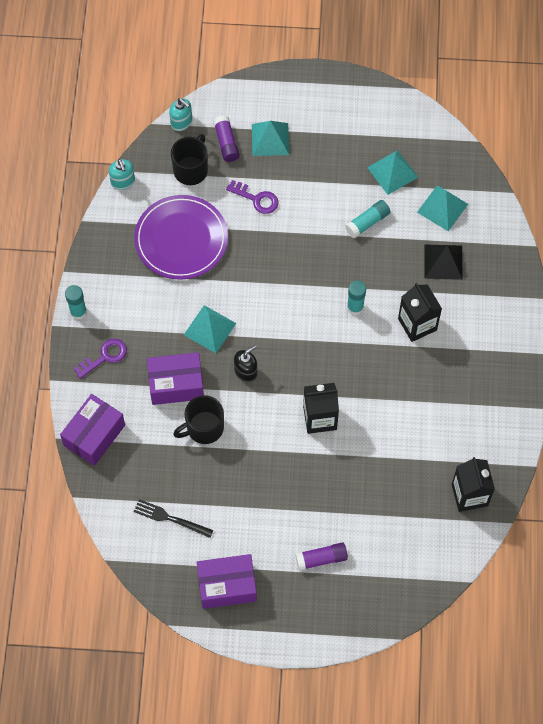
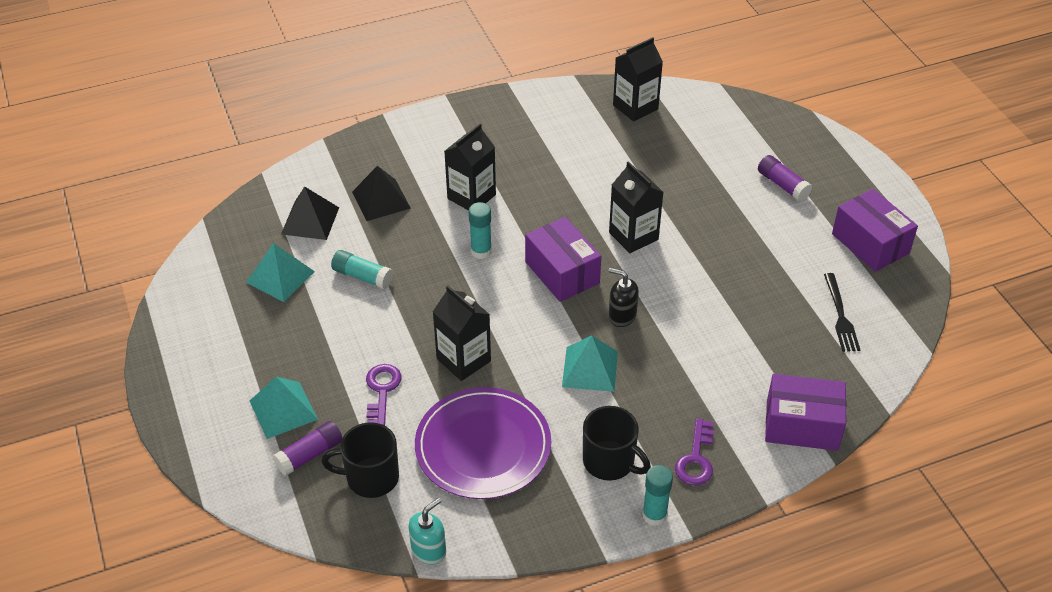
camera: 115 degrees left, 20 degrees down
purple key [74,339,127,379] -> purple key turned 105 degrees counterclockwise [675,418,714,485]
purple box [147,352,204,405] -> purple box moved to [525,217,601,302]
turquoise soap dispenser [169,98,192,131] -> none
black mug [173,395,224,444] -> black mug moved to [583,406,651,481]
turquoise pyramid [417,186,468,231] -> black pyramid [281,186,339,240]
none -> black carton [433,285,491,381]

